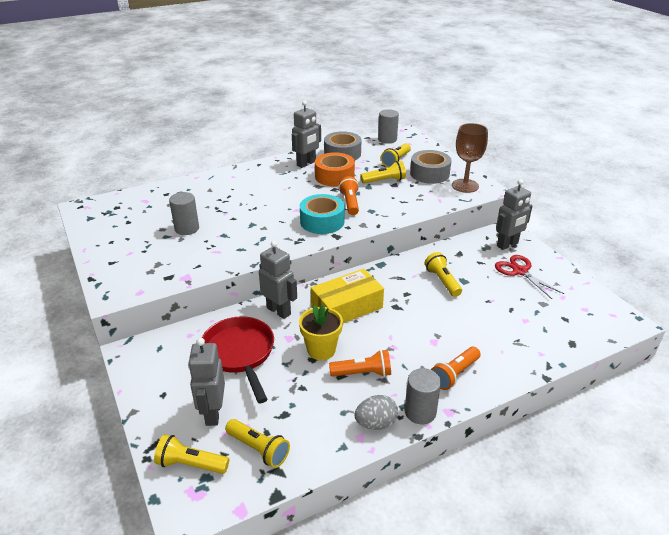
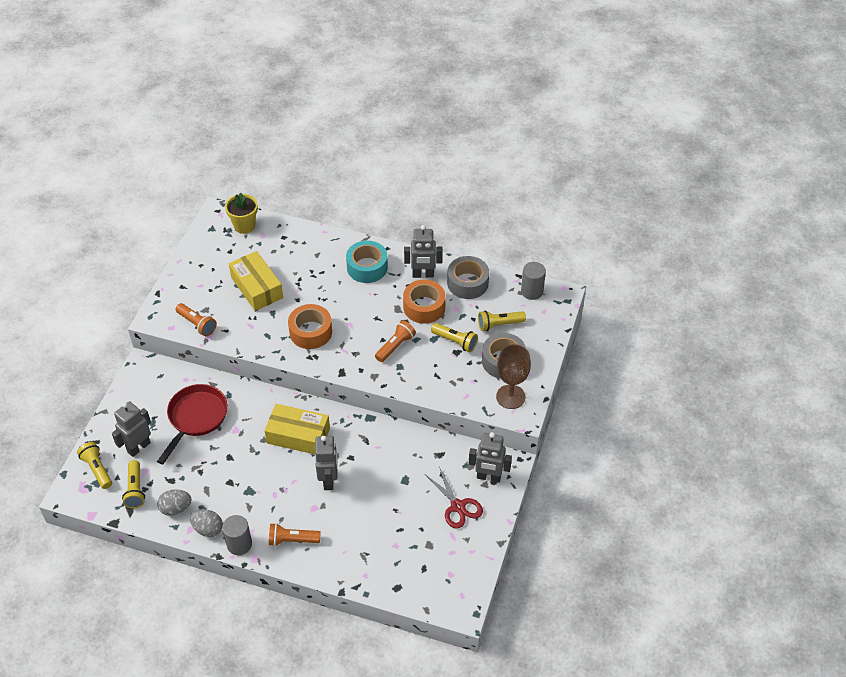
camera: 45 degrees right, 15 degrees up
grey cylinder [169,192,199,235] -> yellow box [229,251,283,311]
grey robot [259,241,297,319] -> grey robot moved to [315,436,338,490]
yellow flower pot [299,304,343,360] -> yellow flower pot moved to [225,193,258,234]
turquoise tape [300,194,345,234] -> turquoise tape moved to [346,241,388,283]
orange flashlight [329,349,391,377] -> orange flashlight moved to [175,303,217,336]
yellow flashlight [425,252,462,297] -> none
red scissors [495,255,564,299] -> red scissors turned 135 degrees clockwise [425,467,483,529]
none -> grey egg [157,489,191,516]
none -> orange tape [288,304,332,349]

